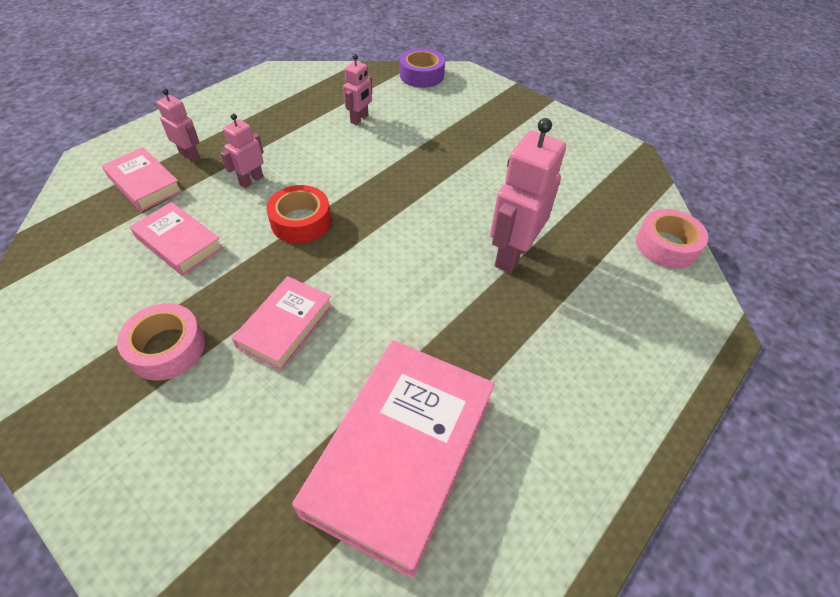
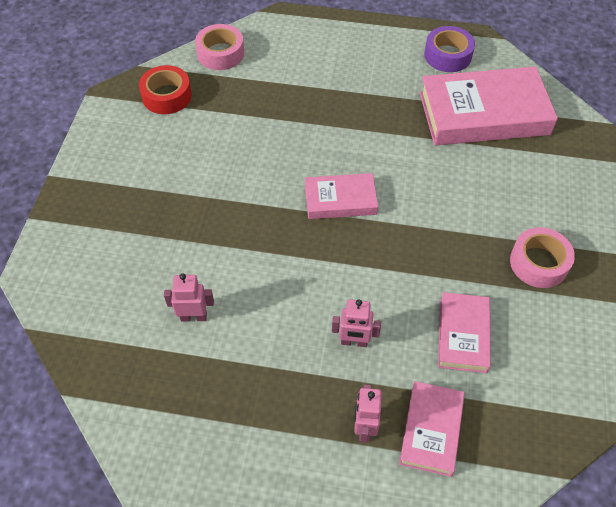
camera: 120 degrees left, 5 degrees up
pink book [232,276,333,371] -> pink book moved to [305,173,378,219]
red tape [266,185,331,244] -> red tape moved to [139,65,192,114]
purple tape [400,48,445,88] -> purple tape moved to [424,26,475,72]
pink robot [490,118,566,273] -> none

